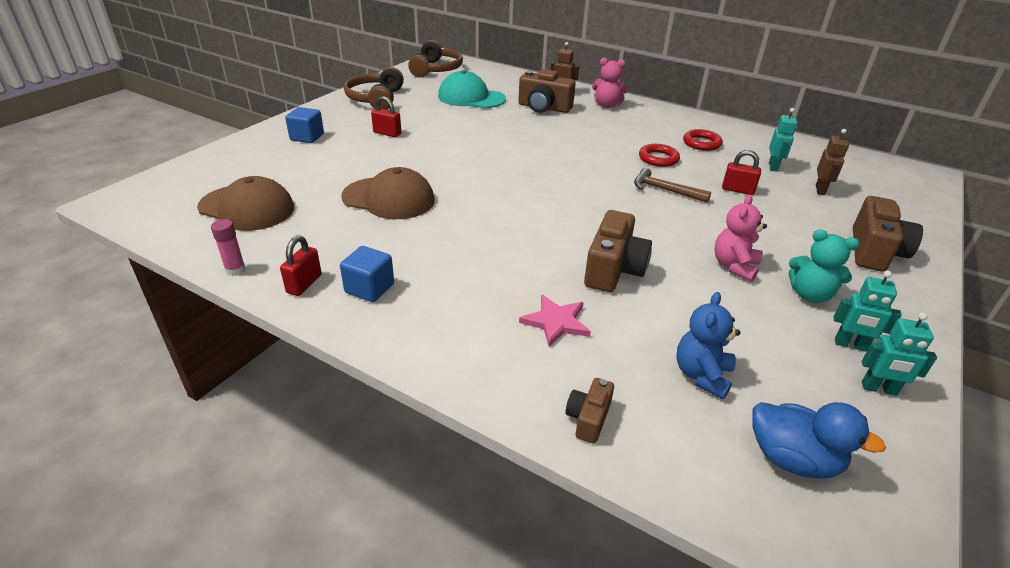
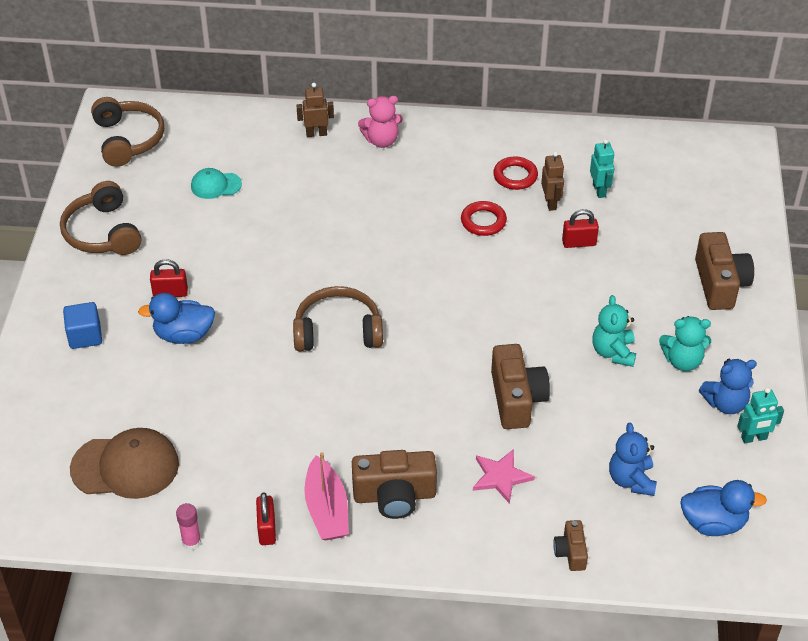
camera: 25 degrees left, 10 degrees up
blue cube [340,246,394,302] -> pink boat [304,452,349,541]
brown cap [341,167,434,219] -> none
turquoise cap [438,70,506,108] -> turquoise cap [191,168,242,199], size x0.55
brown camera [518,69,576,113] -> brown camera moved to [352,450,437,519]
brown hammer [634,168,711,203] -> none
pink teddy bear [714,195,767,282] -> turquoise teddy bear [592,295,636,367]
brown robot [816,129,849,195] -> brown robot moved to [541,152,564,211]
turquoise robot [833,271,902,352] -> blue teddy bear [699,359,757,414]
none -> blue duck [138,293,215,344]
none -> brown headphones [293,286,383,351]

